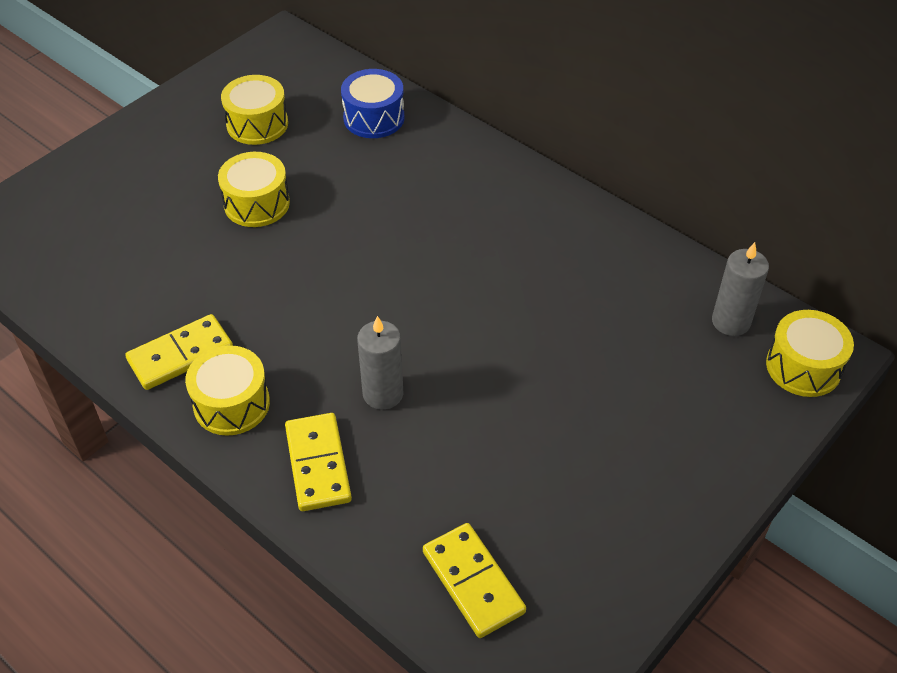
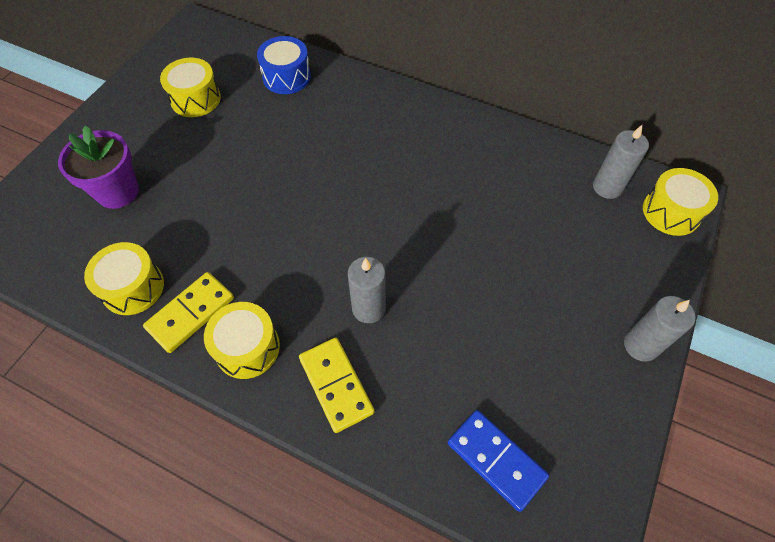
camera: 15 degrees left, 10 degrees up
yellow drum [218,152,290,227] -> yellow drum moved to [84,242,164,315]
yellow domino [423,523,526,638] -> blue domino [448,410,549,512]
none -> purple flower pot [58,126,139,209]
none -> grey candle [624,296,696,362]

